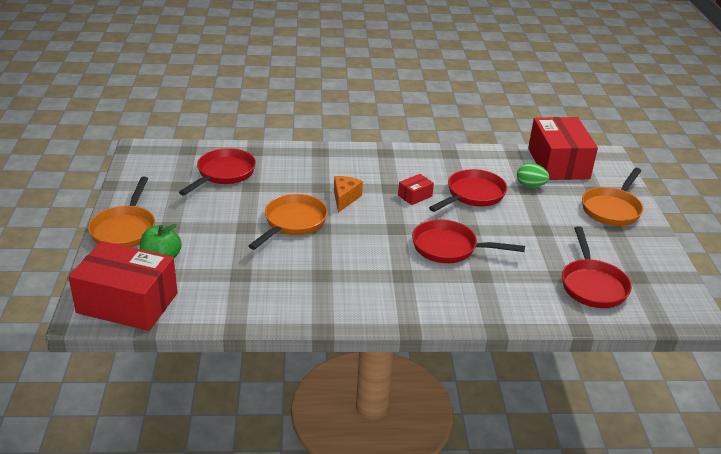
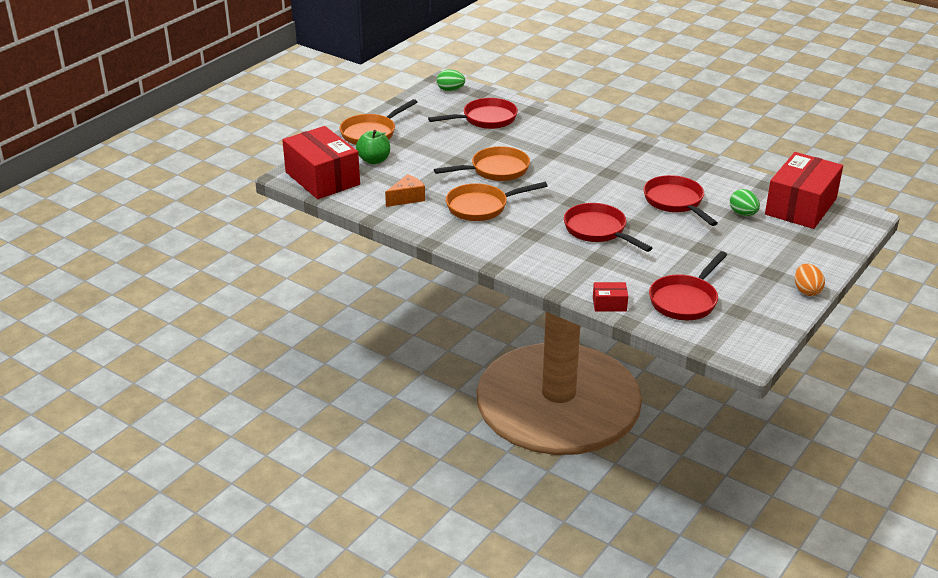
camera: 40 degrees right, 0 degrees up
orange cheese [334,176,363,213] -> orange cheese moved to [385,174,425,207]
red box [398,174,434,205] -> red box moved to [593,282,628,311]
red pan [429,169,507,212] -> red pan turned 105 degrees counterclockwise [643,175,718,226]
orange pan [582,168,643,226] -> orange pan moved to [446,182,548,221]
none -> green egg [437,70,465,91]
none -> orange egg [795,264,825,296]

